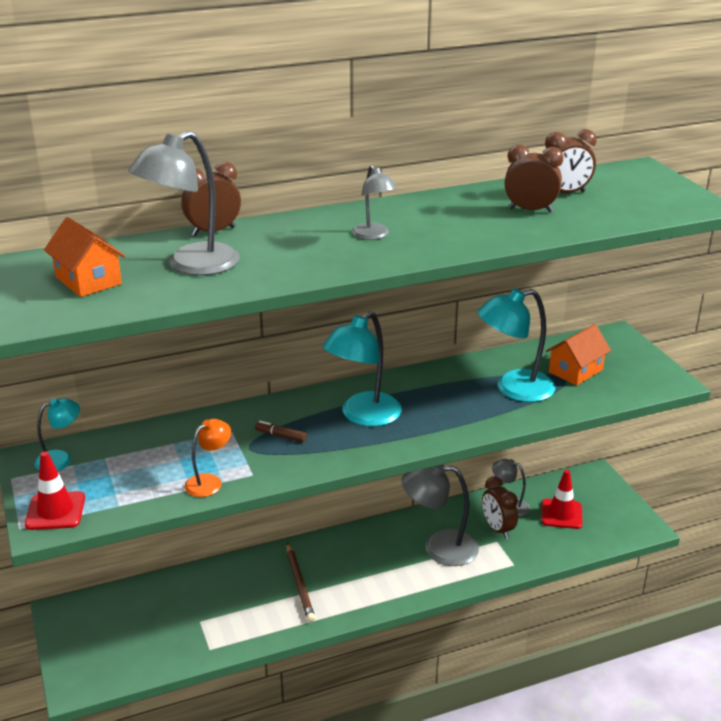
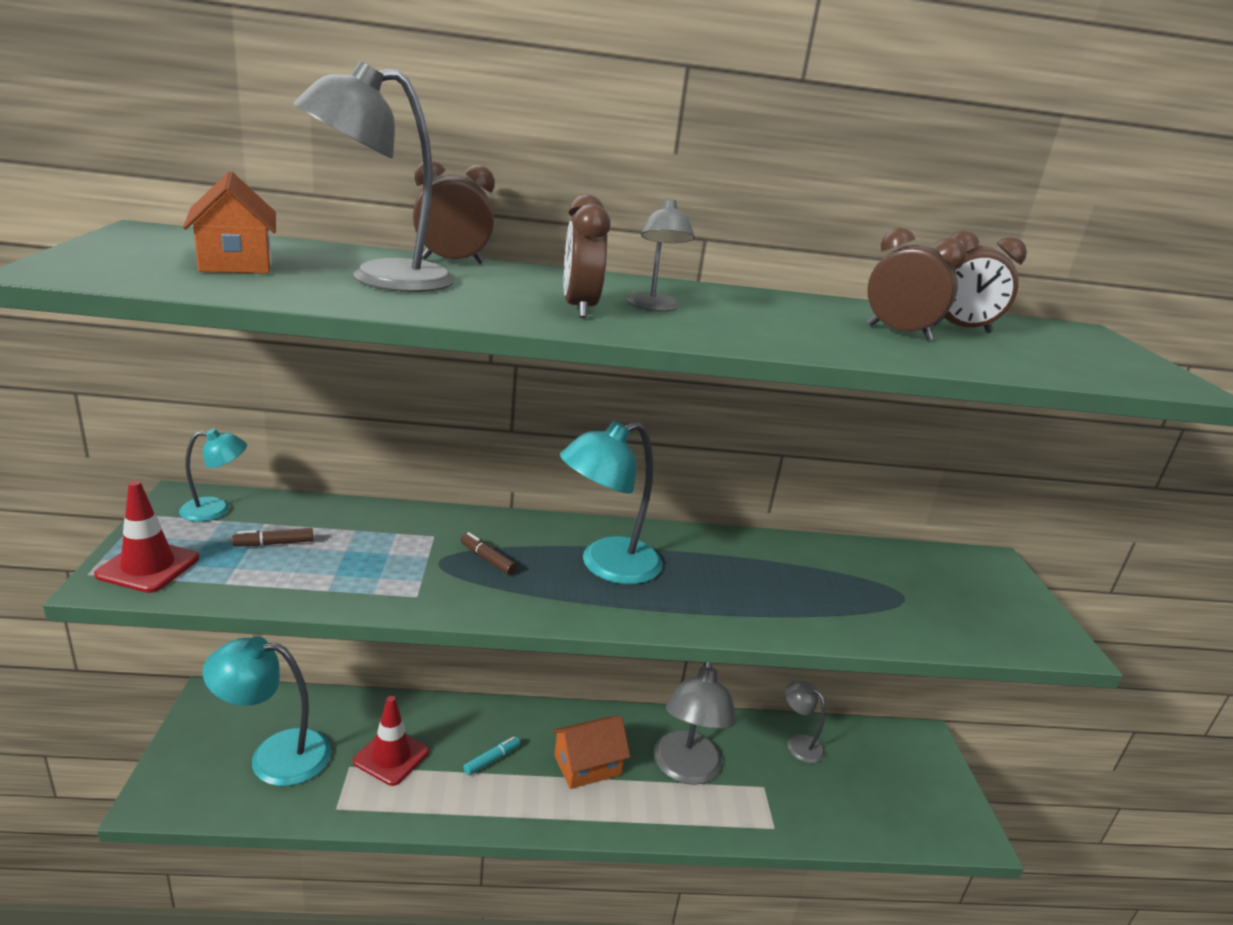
camera: 15 degrees right, 5 degrees down
orange lamp [185,419,231,497] -> none
brown pencil [287,543,315,622] -> turquoise marker [463,736,520,775]
grey lamp [401,464,479,566] -> grey lamp turned 105 degrees counterclockwise [654,662,736,785]
turquoise lamp [477,288,556,402] -> turquoise lamp moved to [202,636,331,786]
brown clock [482,476,518,539] -> brown clock moved to [564,194,611,318]
red traffic cone [541,470,583,529] -> red traffic cone moved to [353,696,429,786]
orange house [546,324,611,386] -> orange house moved to [552,716,630,789]
none -> brown marker [232,528,313,546]

